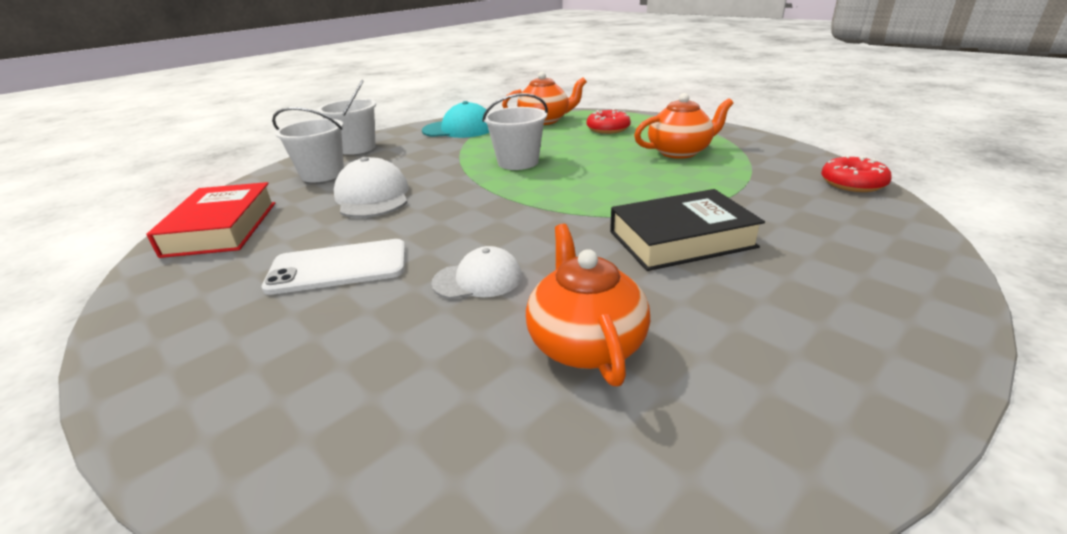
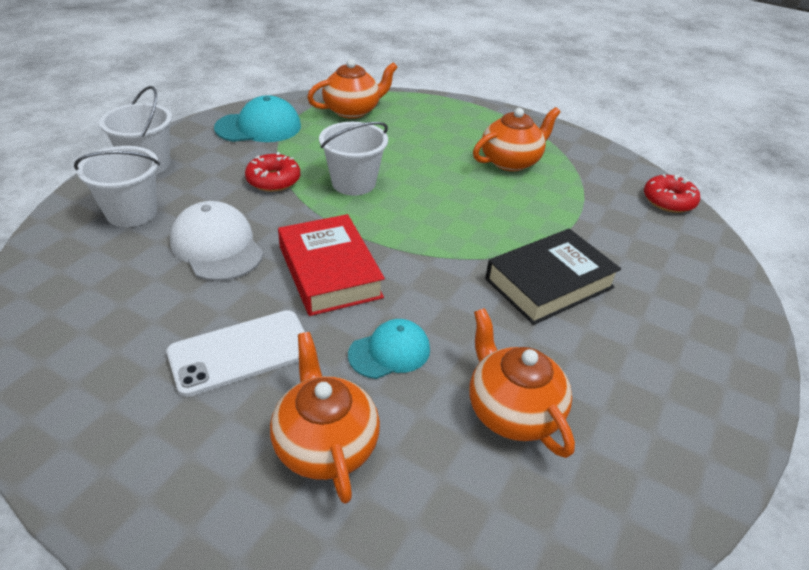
camera: 20 degrees left, 10 degrees up
red book [146,182,275,258] -> red book moved to [278,214,385,316]
white cap [431,246,522,299] -> turquoise cap [348,319,430,379]
red donut [587,109,631,134] -> red donut moved to [245,152,300,192]
none -> orange teapot [270,332,380,504]

